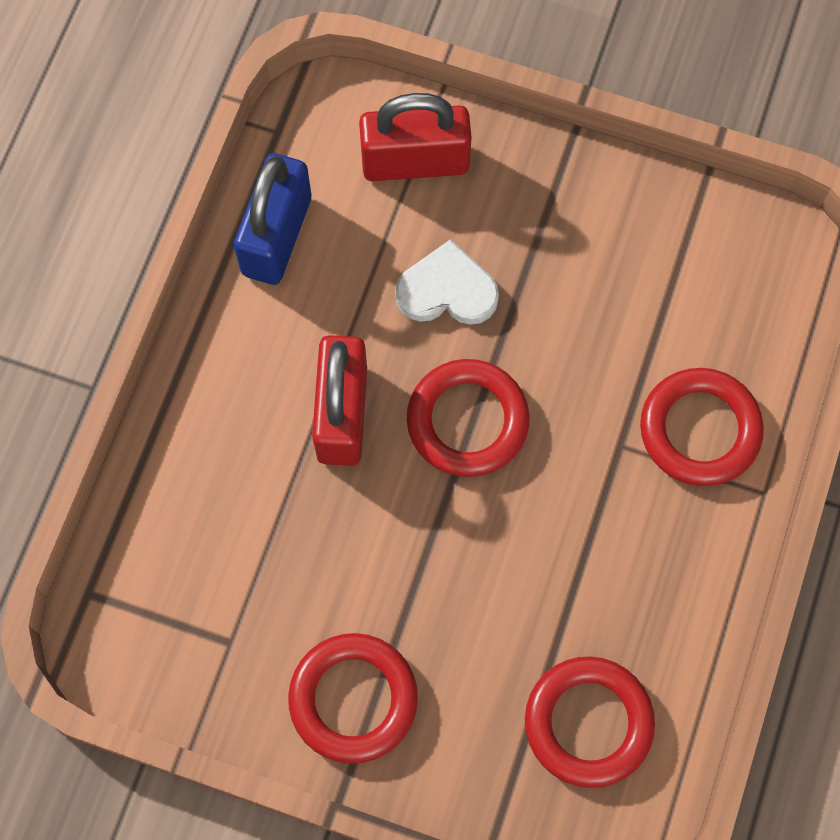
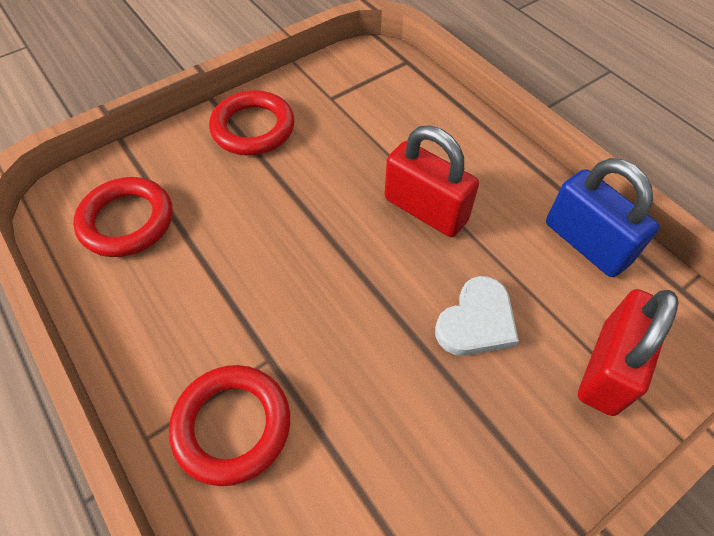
camera: 125 degrees right, 15 degrees down
red ring [407,359,530,477] -> none

